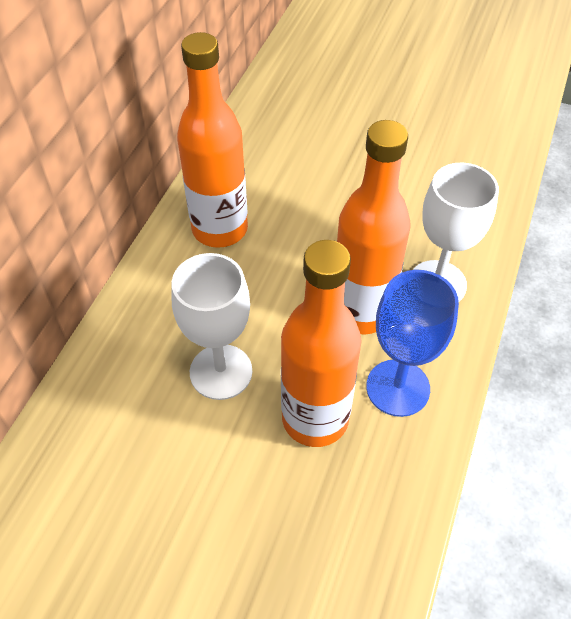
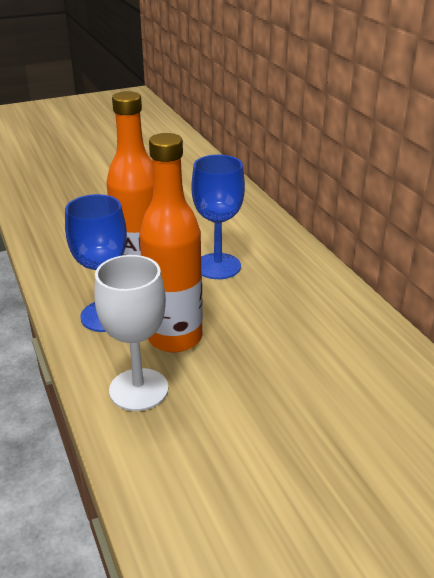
camera: 135 degrees right, 20 degrees down
white goblet [171,253,252,400] -> blue goblet [191,155,245,279]
orange bottle [177,32,248,248] -> none

